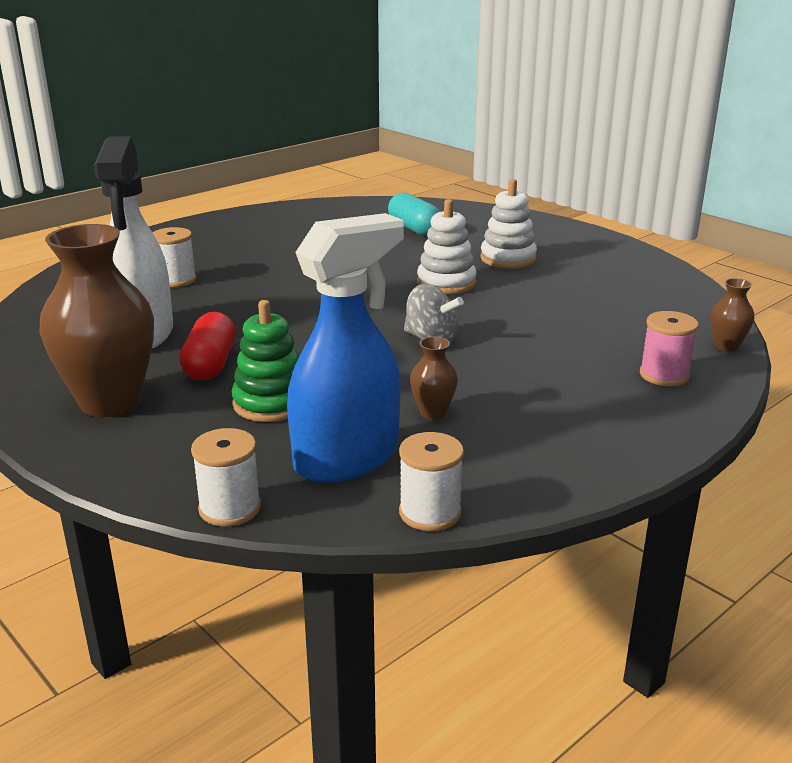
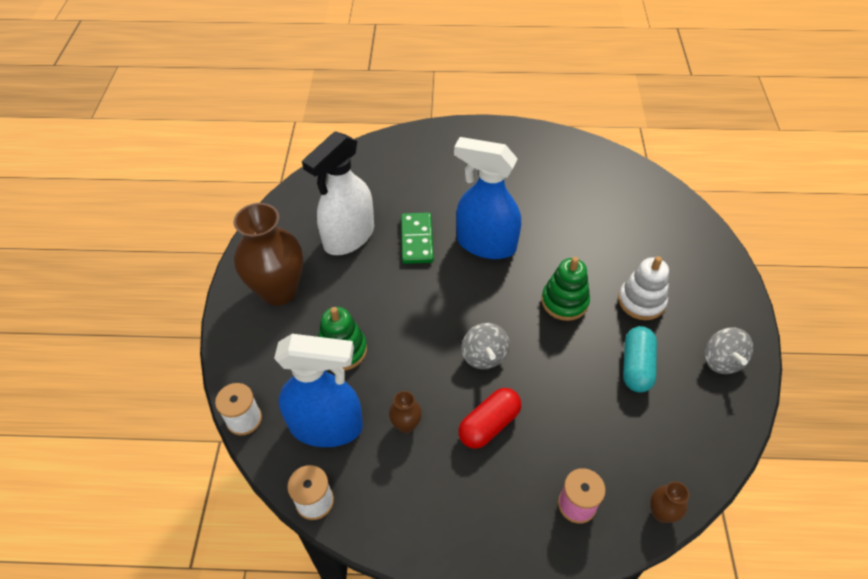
camera: 45 degrees right, 25 degrees up
white spool [153,227,197,287] -> none
red capsule [179,312,236,381] -> red capsule moved to [458,388,521,449]
turquoise capsule [388,193,440,236] -> turquoise capsule moved to [623,326,657,392]
white stacking toy [417,199,477,294] -> green stacking toy [541,257,590,321]
none -> green domino [401,212,434,264]
none -> blue spray bottle [454,137,521,259]
none -> grey spinning top [705,328,753,374]

